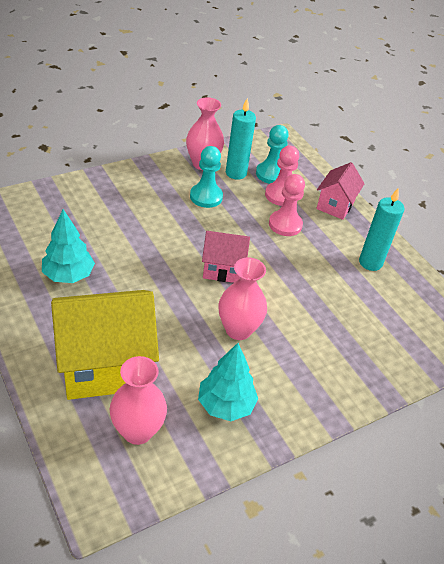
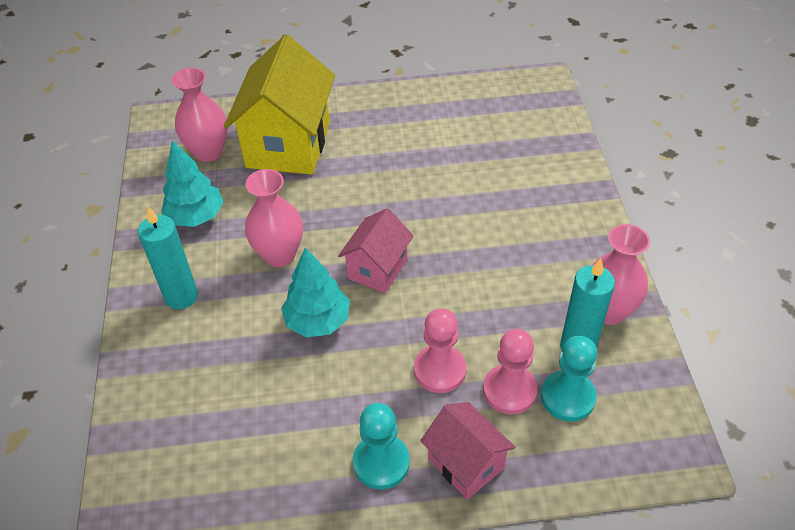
camera: 120 degrees right, 5 degrees up
turquoise tree [42,209,95,283] -> turquoise tree moved to [281,247,350,337]
turquoise pawn [190,146,223,208] -> turquoise pawn moved to [353,403,410,490]
turquoise candle [359,187,404,271] -> turquoise candle moved to [138,206,198,309]

